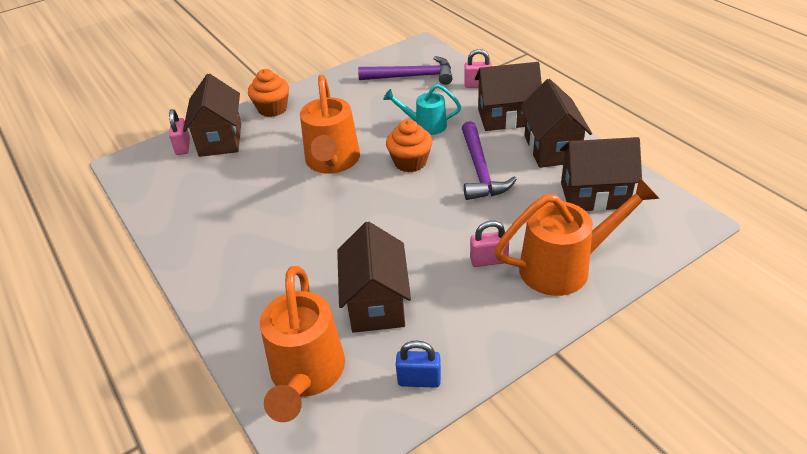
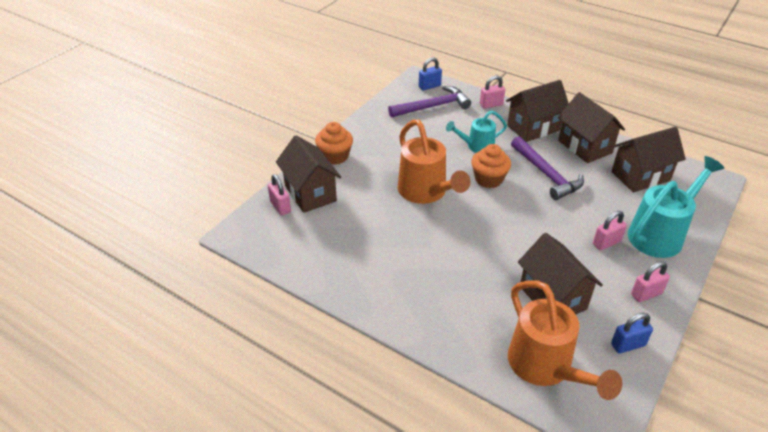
camera: 25 degrees left, 0 degrees up
orange watering can [495,177,660,296] -> turquoise watering can [628,156,724,258]
none -> blue padlock [419,57,442,90]
none -> pink padlock [631,262,670,302]

